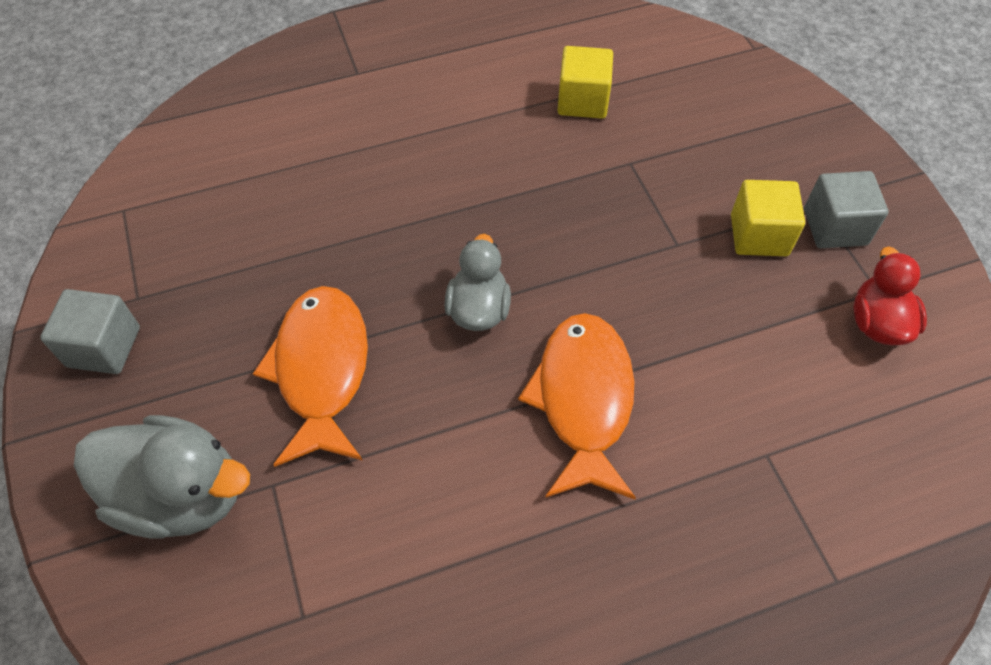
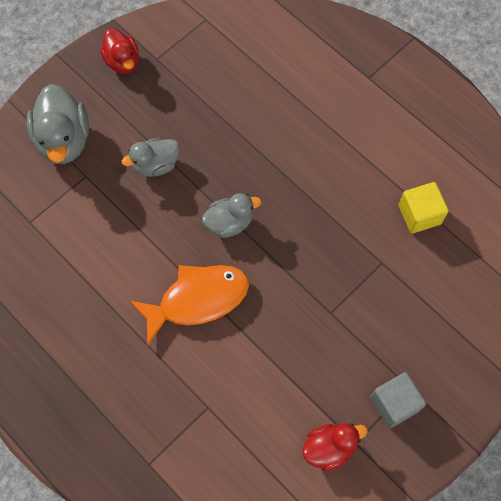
camera: 65 degrees right, 10 degrees up
grey cube [40,289,140,374] -> red duck [100,28,139,74]
orange fish [253,286,368,467] -> grey duck [122,138,180,177]
yellow cube [731,180,805,256] -> none

